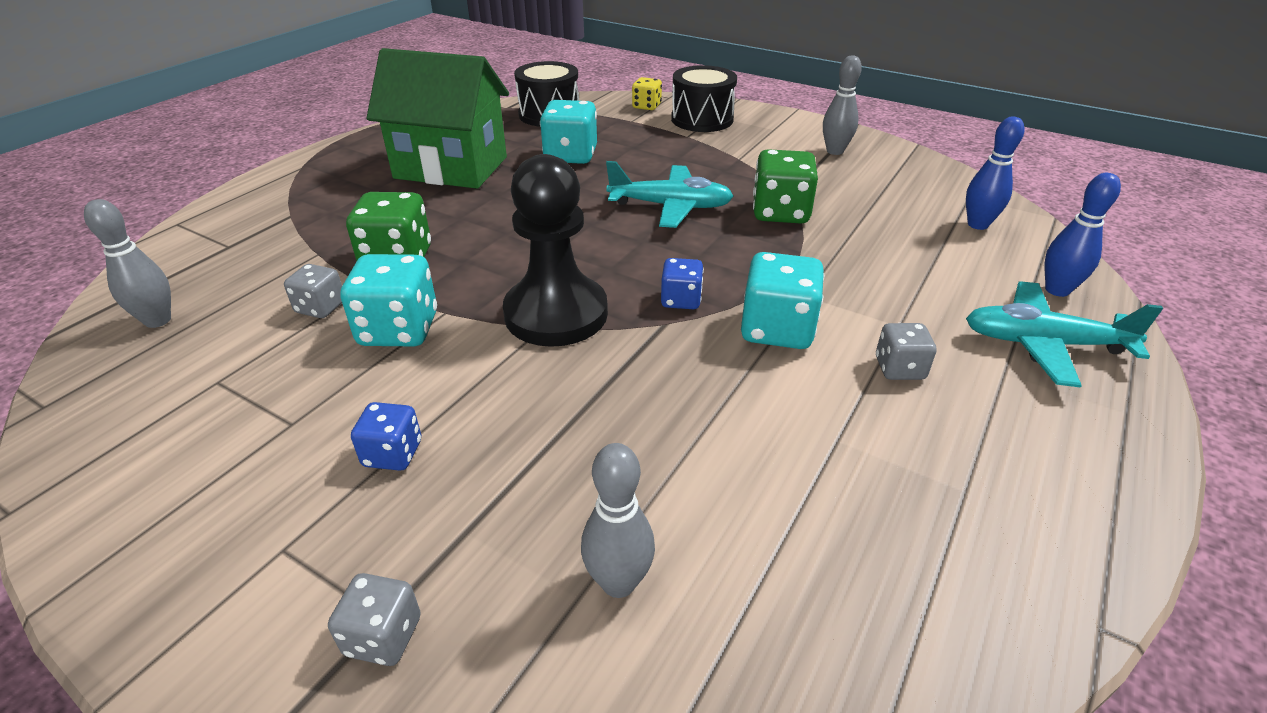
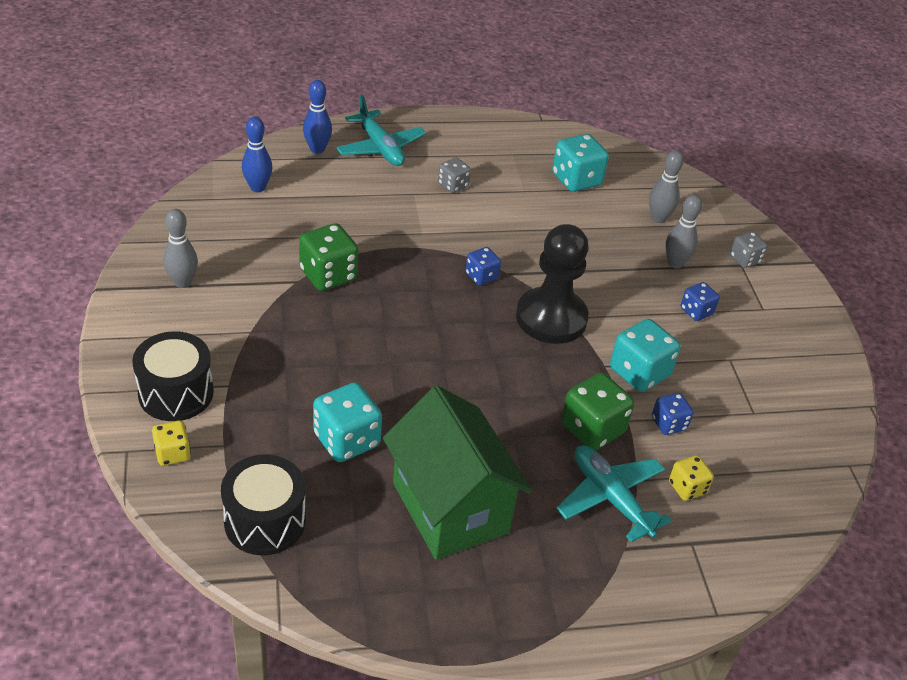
camera: 135 degrees left, 5 degrees up
grey bowling pin [84,199,171,328] -> grey bowling pin moved to [665,194,702,269]
grey dice [284,264,342,318] -> blue dice [652,393,693,435]
turquoise plane [606,161,734,228] -> turquoise plane moved to [556,445,672,543]
turquoise dice [741,252,824,349] -> turquoise dice moved to [552,134,609,192]
none -> yellow dice [669,455,714,501]

